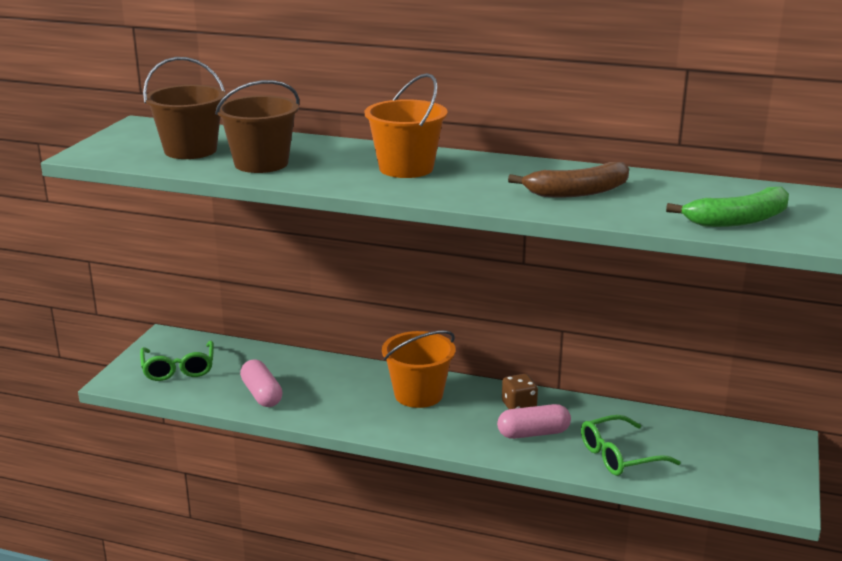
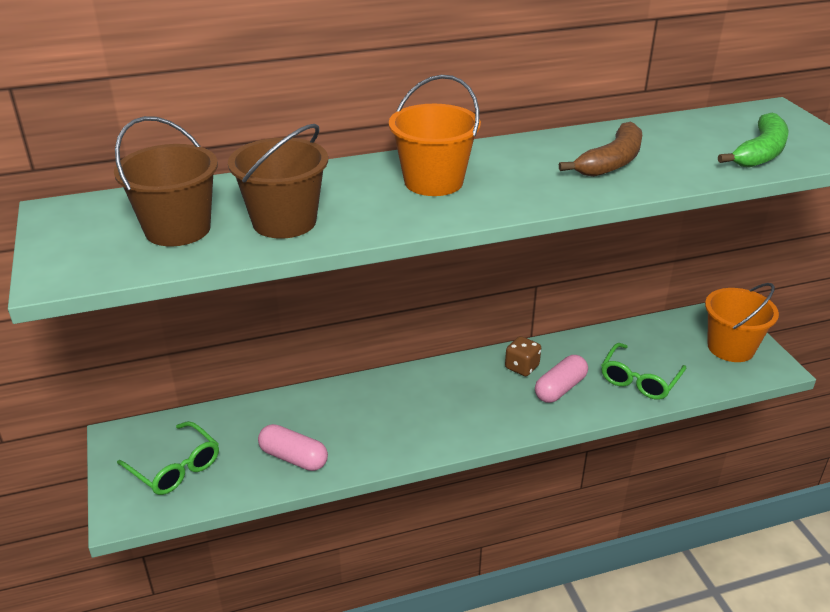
camera: 35 degrees left, 10 degrees up
orange bucket [382,331,455,408] -> orange bucket moved to [705,283,779,362]

